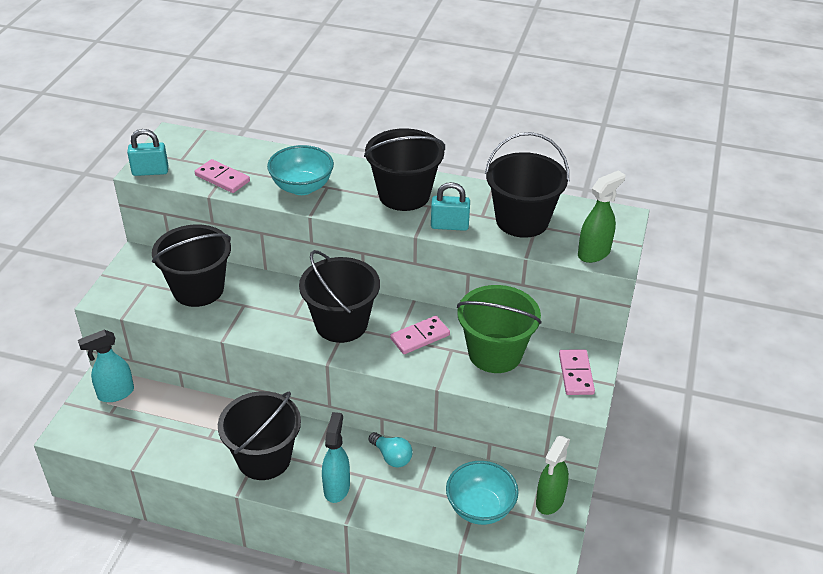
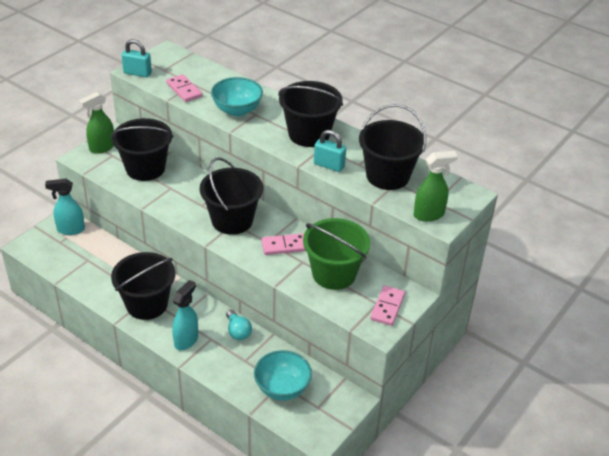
camera: 20 degrees right, 0 degrees up
green spray bottle [536,436,570,515] -> green spray bottle moved to [79,92,114,154]

